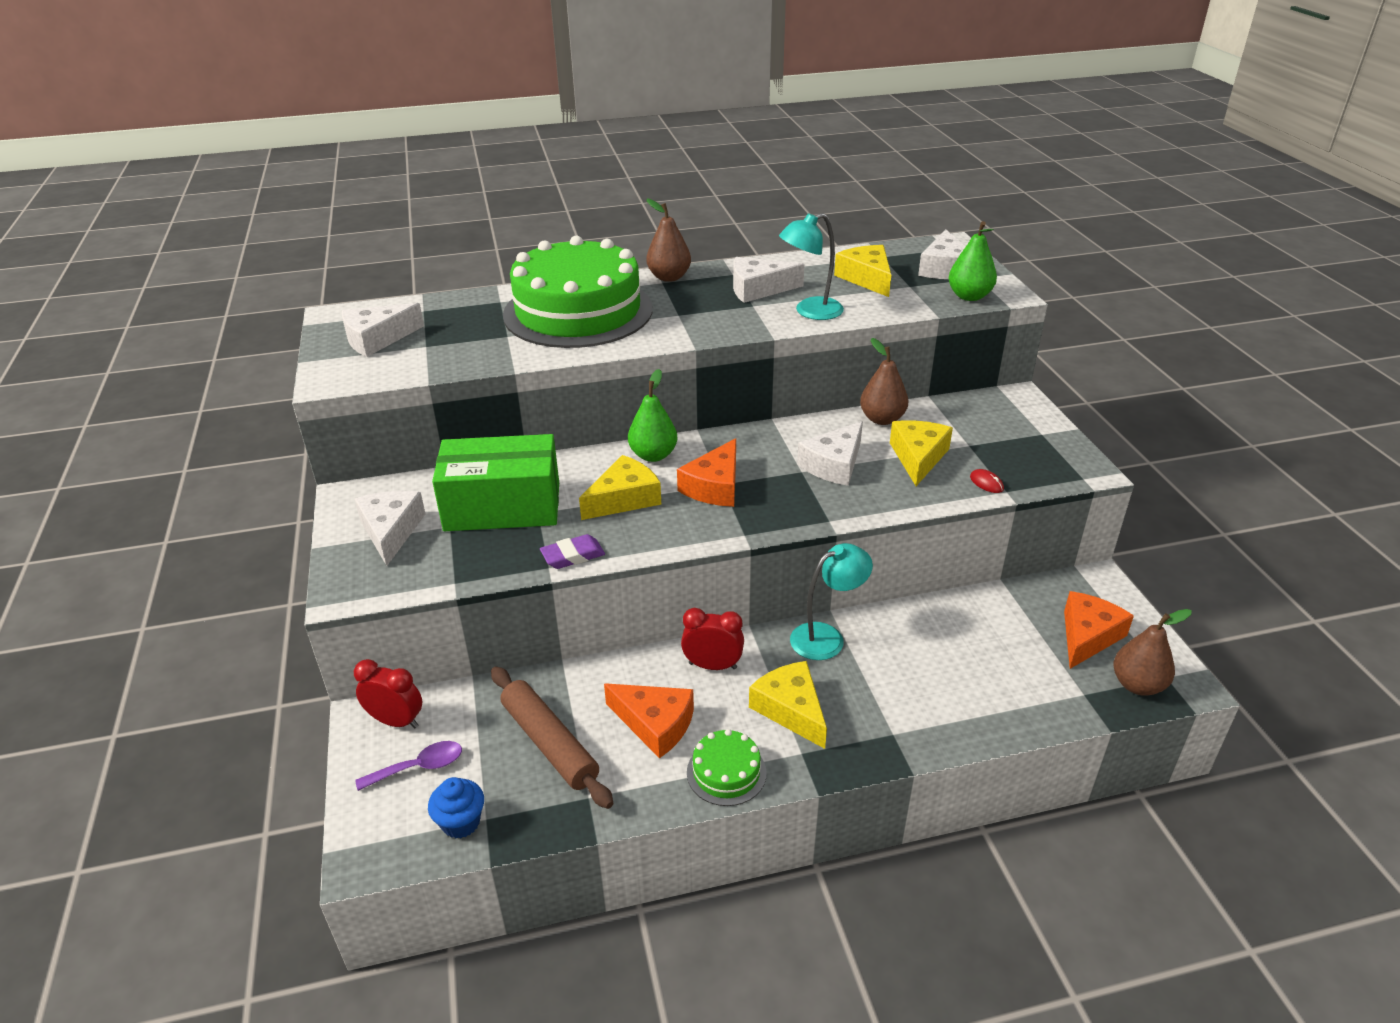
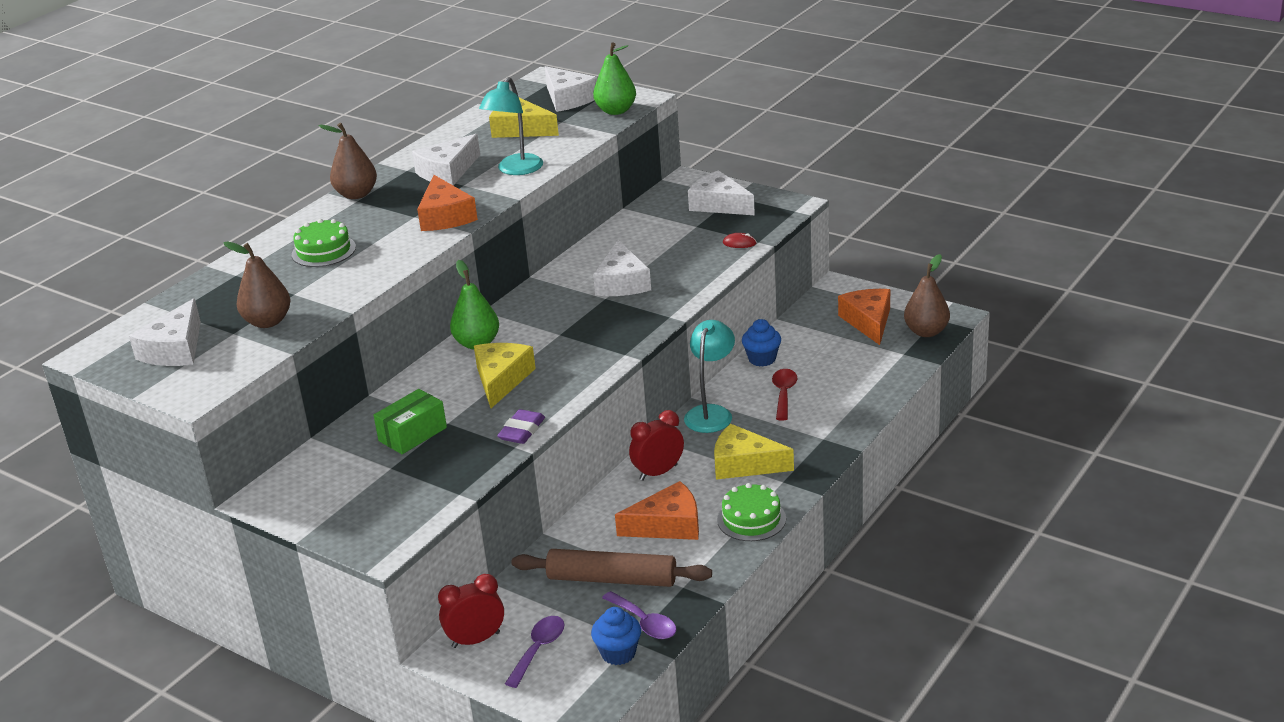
camera: 40 degrees left, 5 degrees down
white cheese [354,491,425,566] -> white cheese moved to [688,170,755,215]
green box [432,434,559,531] -> green box [374,389,447,454], size x0.53
green cake [503,236,653,348] -> green cake [292,219,356,267], size x0.41
orange cheese [677,438,736,507] -> orange cheese moved to [417,175,478,231]
brown pear [860,338,908,425] -> brown pear moved to [223,241,290,328]
yellow cheese [890,420,953,486] -> none
none -> purple spoon [602,591,677,639]
none -> blue cupcake [742,319,781,367]
none -> red spoon [772,369,798,421]

